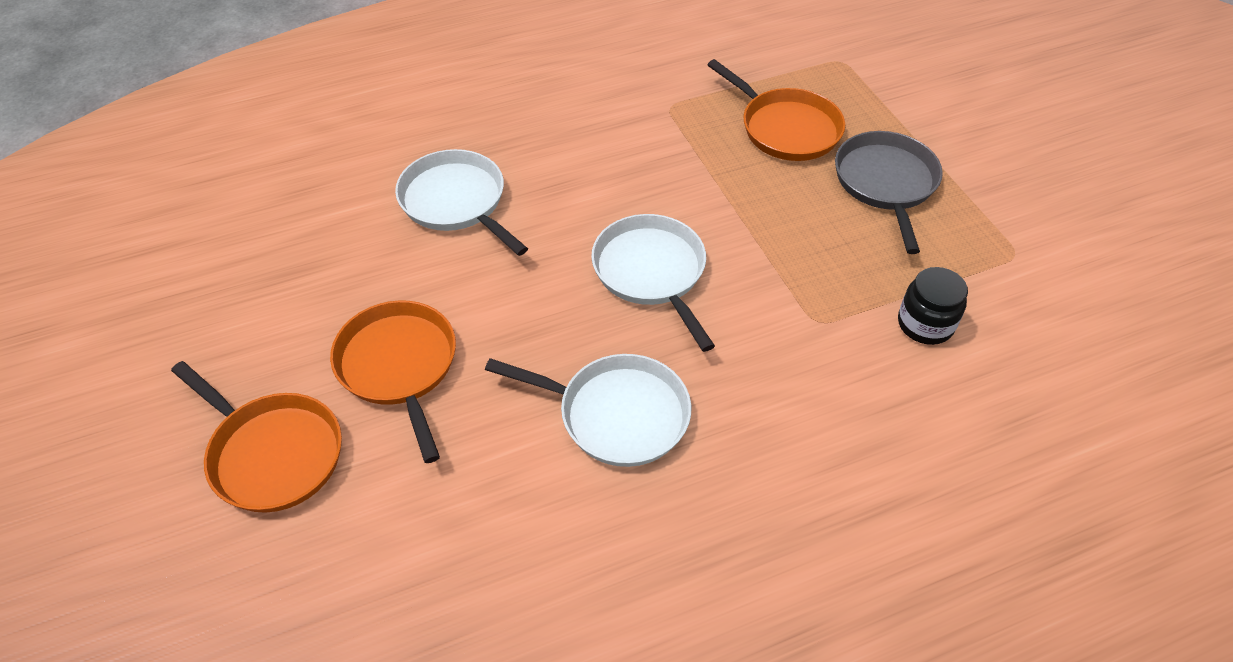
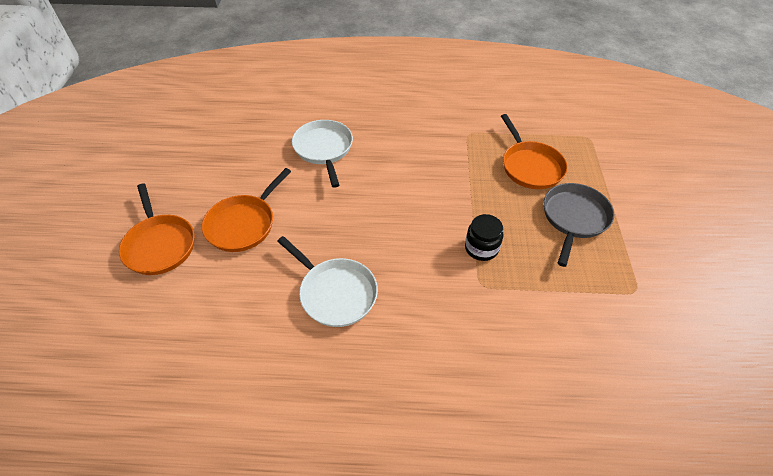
camera: 25 degrees right, 0 degrees up
orange pan [330,300,456,463] -> orange pan turned 150 degrees counterclockwise [202,168,291,252]
white pan [591,214,715,352] -> none
black jar [898,267,968,345] -> black jar moved to [465,214,503,261]

